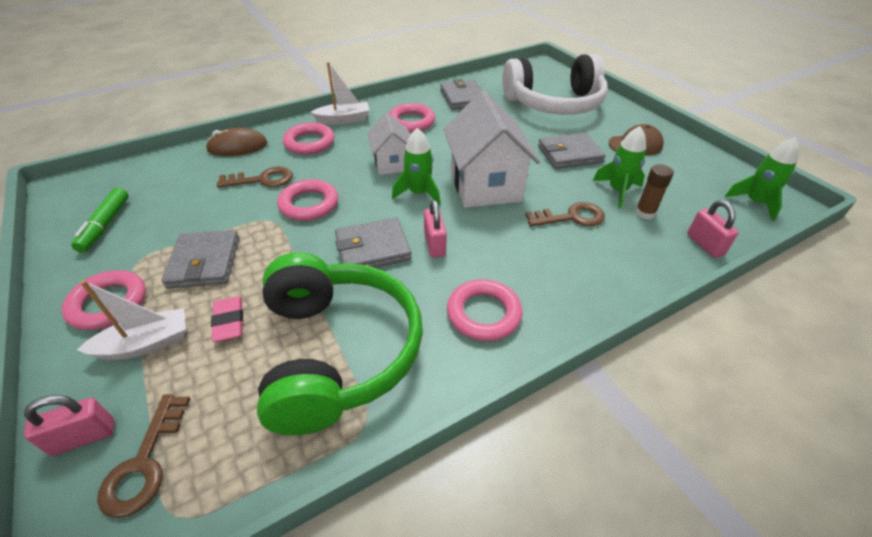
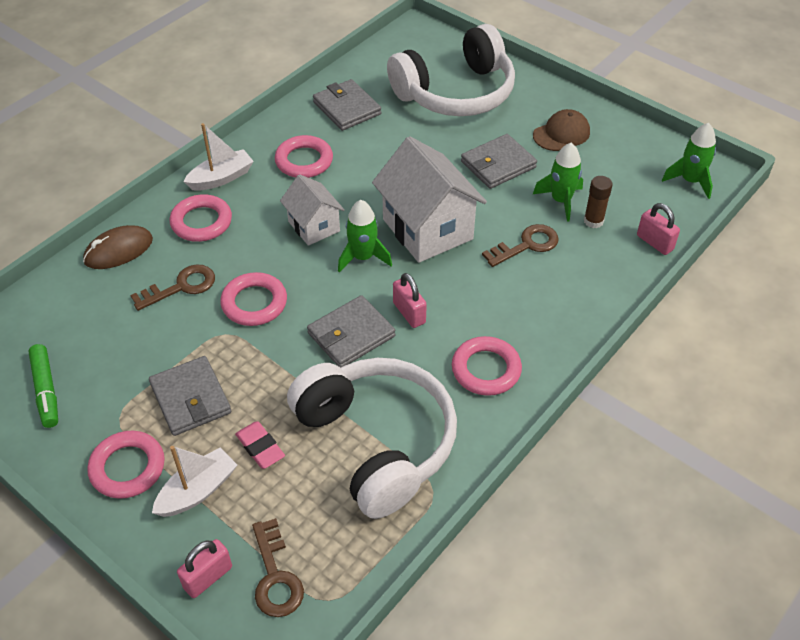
camera: 20 degrees left, 5 degrees up
green headphones [257,252,423,435] -> white headphones [287,358,457,519]

